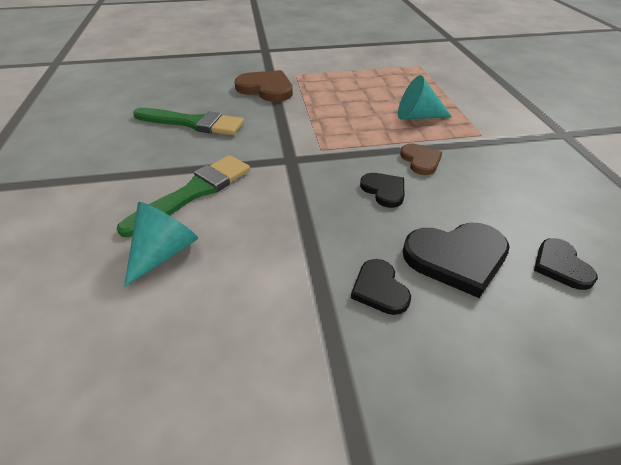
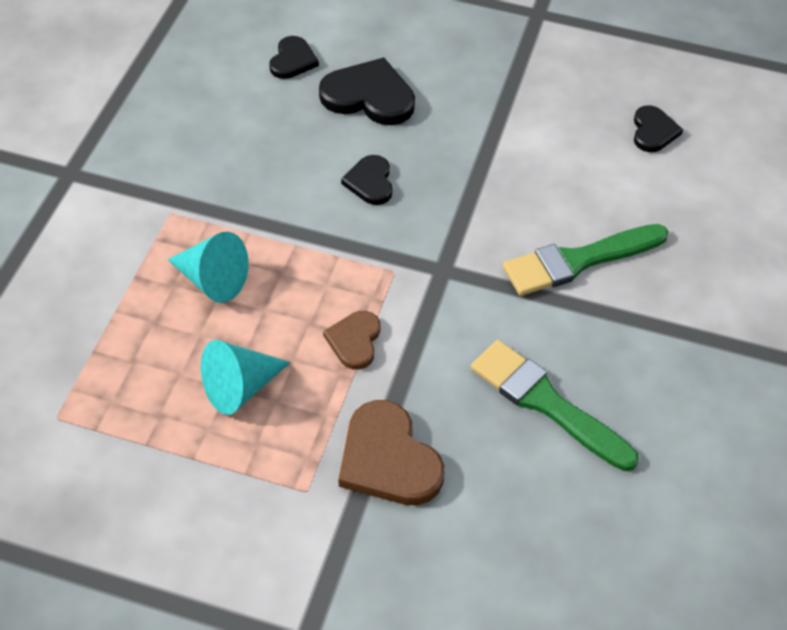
camera: 155 degrees left, 10 degrees up
turquoise cone [124,202,198,287] -> turquoise cone moved to [201,340,290,415]
black heart [351,259,411,315] -> black heart moved to [634,105,683,152]
brown heart [400,144,443,175] -> brown heart moved to [323,311,380,370]

